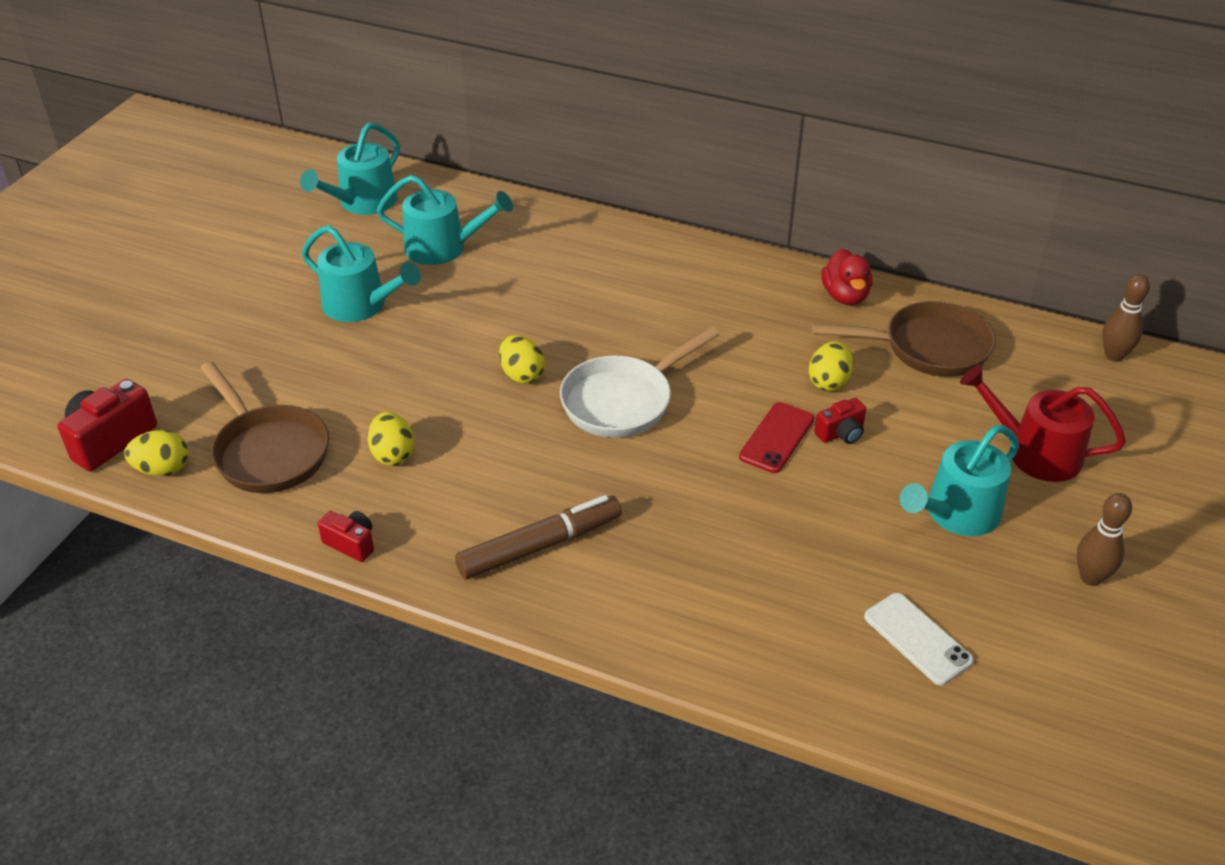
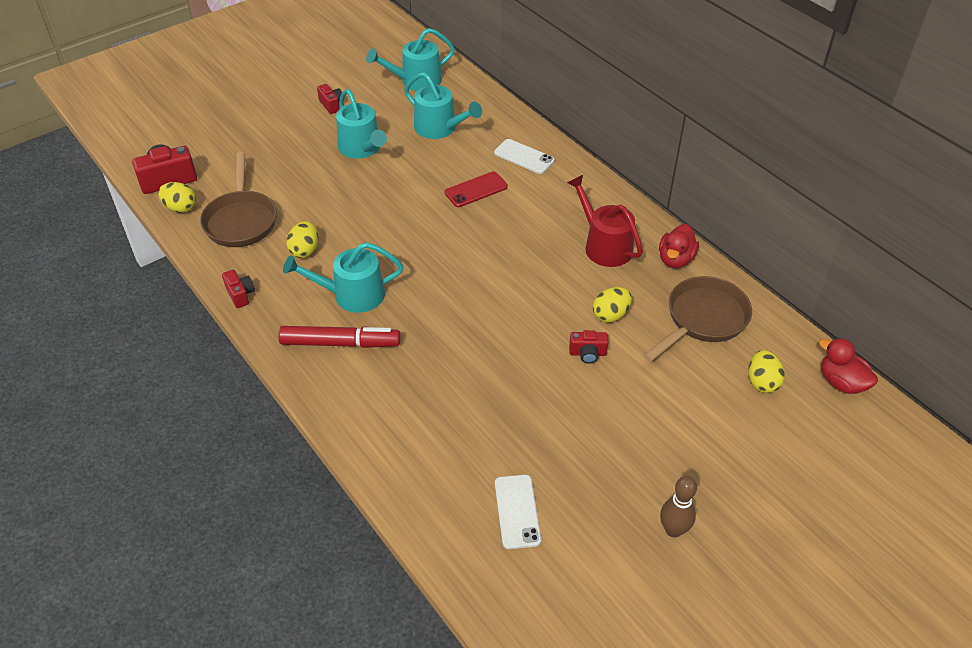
camera: 30 degrees right, 5 degrees up
brown marker [455,495,622,579] -> red marker [278,326,401,348]
yellow egg [499,335,545,384] -> yellow egg moved to [748,350,785,393]
white pan [560,327,720,438] -> none
red phone [739,402,814,473] -> red phone moved to [445,171,508,207]
brown pan [812,301,996,377] -> brown pan turned 75 degrees counterclockwise [643,276,752,362]
turquoise watering can [900,425,1019,536] -> turquoise watering can moved to [283,242,403,313]
red watering can [960,365,1126,482] -> red watering can moved to [567,175,643,267]
brown bowling pin [1102,274,1150,362] -> red duck [819,338,878,394]
none -> red camera [317,84,342,114]
none -> white phone [494,139,555,174]

